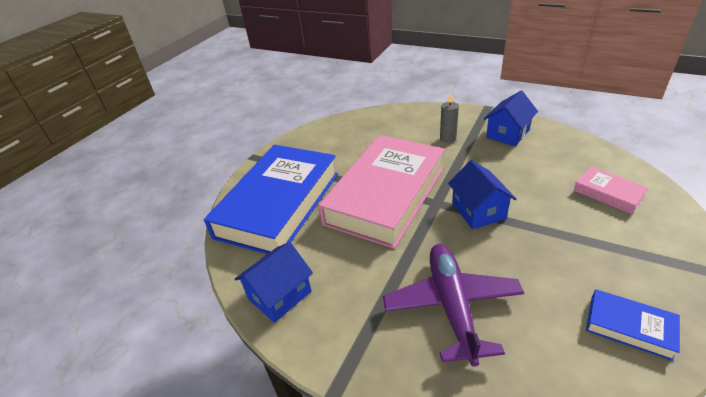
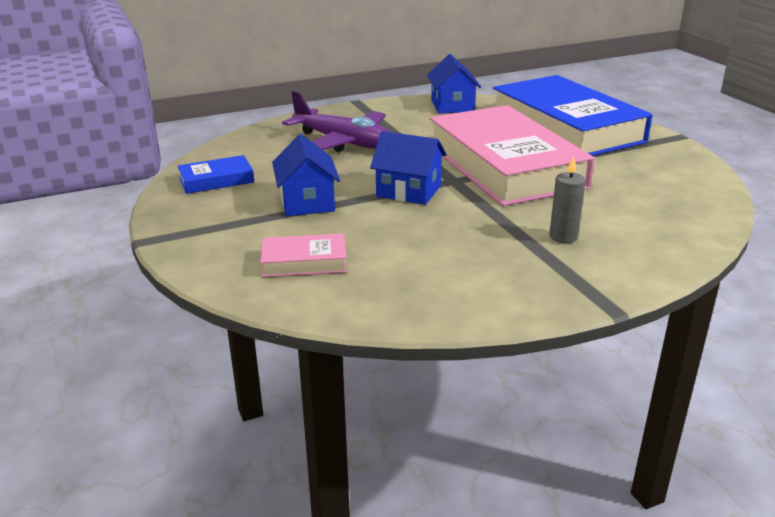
camera: 125 degrees right, 10 degrees down
blue house [484,91,538,146] -> blue house moved to [272,134,340,216]

